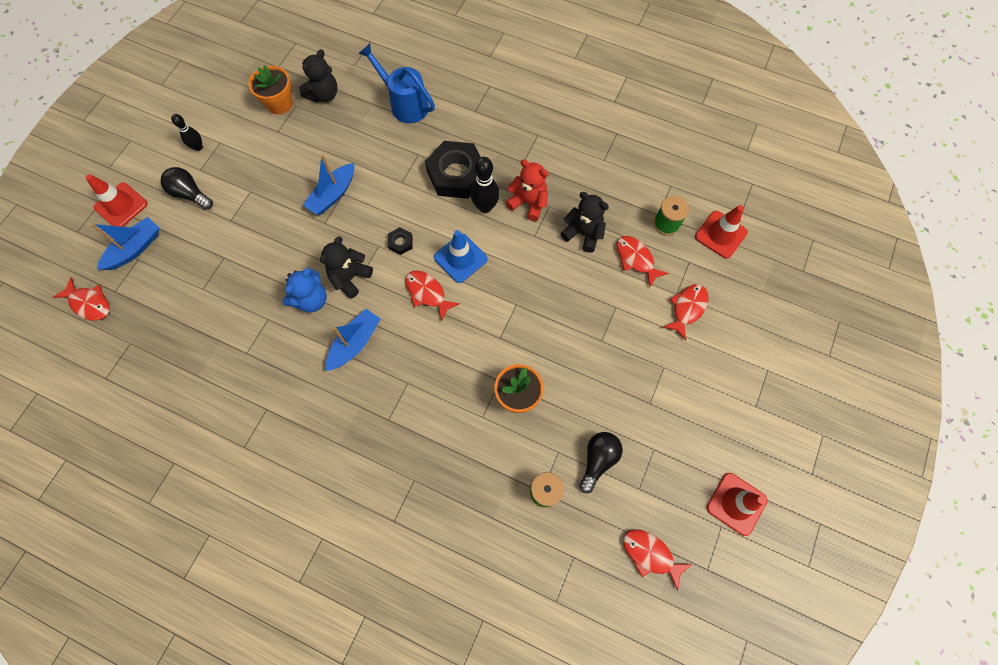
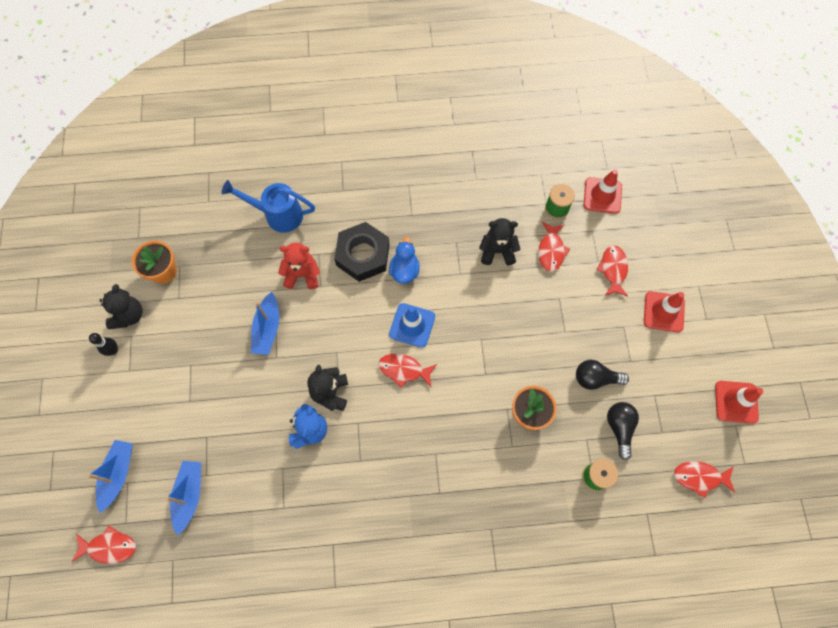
camera: 30 degrees left, 0 degrees up
red traffic cone [85,174,148,227] -> red traffic cone moved to [644,291,685,333]
black light bulb [160,167,213,210] -> black light bulb moved to [576,360,629,390]
black teddy bear [299,49,338,102] -> black teddy bear moved to [99,284,143,329]
blue boat [326,309,381,371] -> blue boat moved to [166,461,201,536]
black nut [388,227,413,255] -> none
black bowling pin [470,157,500,213] -> blue duck [389,237,420,284]
red teddy bear [506,159,548,221] -> red teddy bear moved to [278,243,320,289]
red fish [616,236,669,287] -> red fish turned 105 degrees counterclockwise [539,222,570,272]

